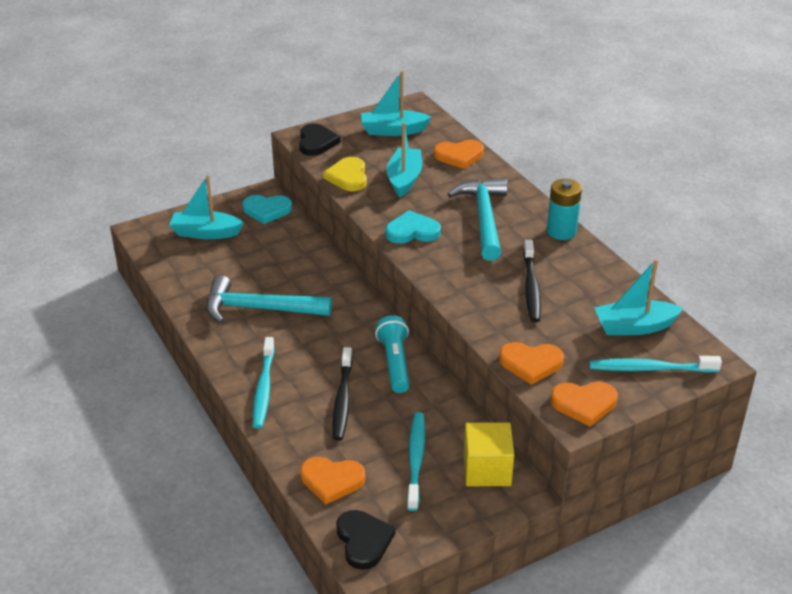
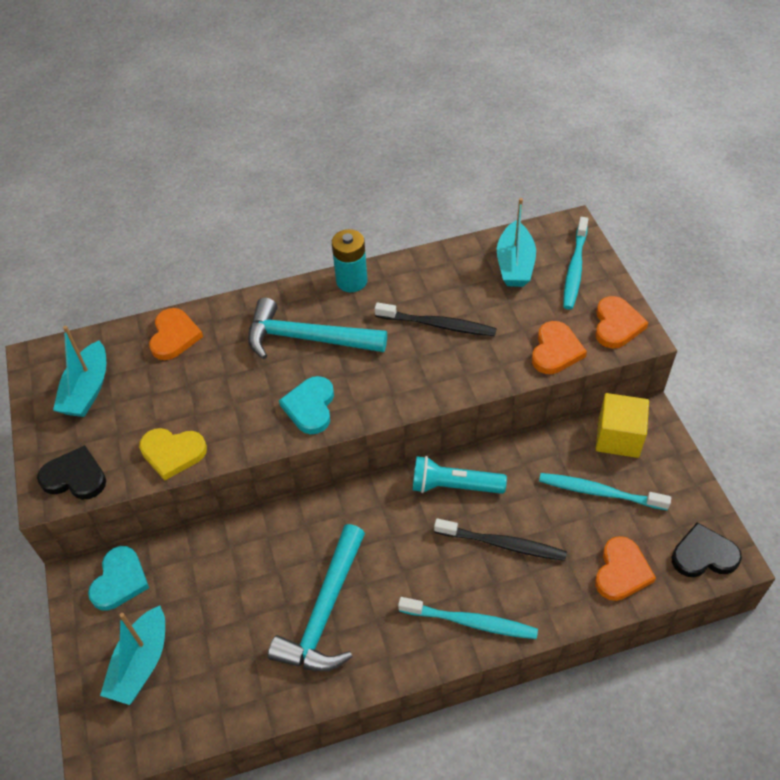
camera: 75 degrees left, 15 degrees up
turquoise boat [386,122,422,198] -> none

